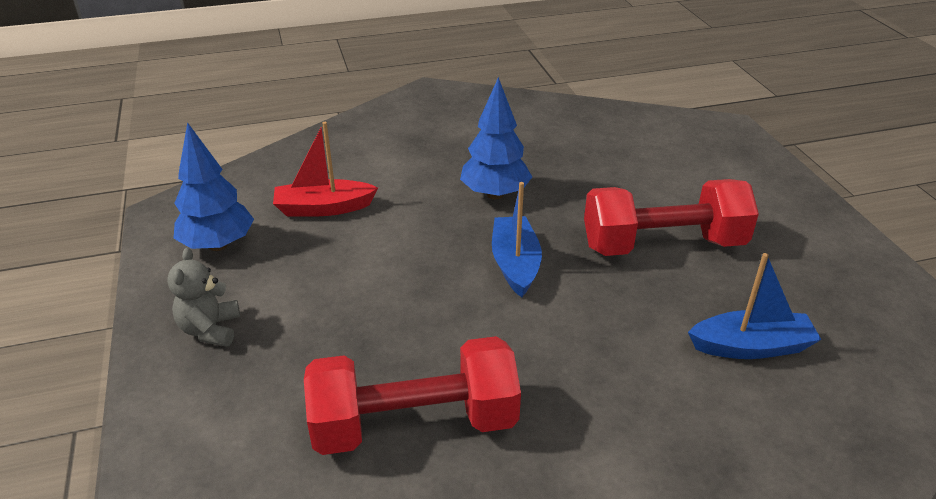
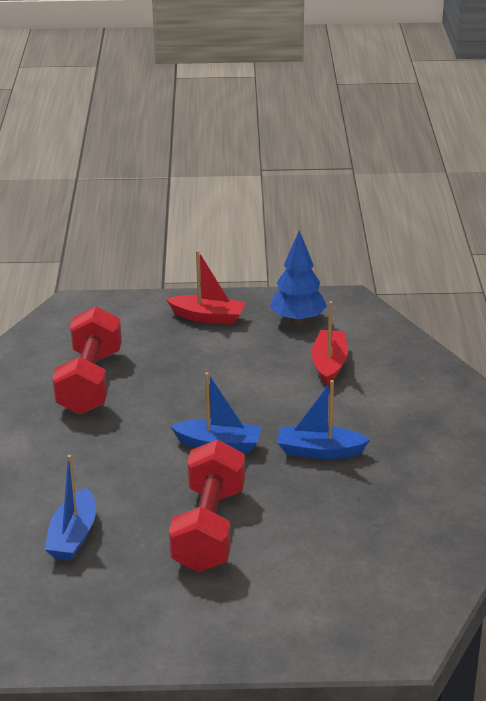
camera: 105 degrees right, 5 degrees down
grey teddy bear [167,248,240,347] -> red boat [166,250,245,325]
blue tree [460,77,532,199] -> blue boat [277,380,370,459]

